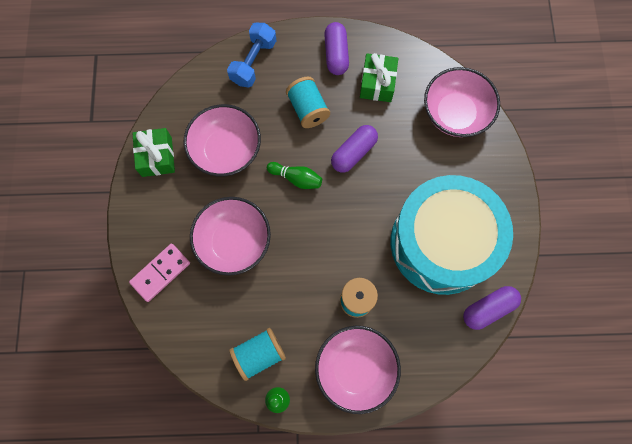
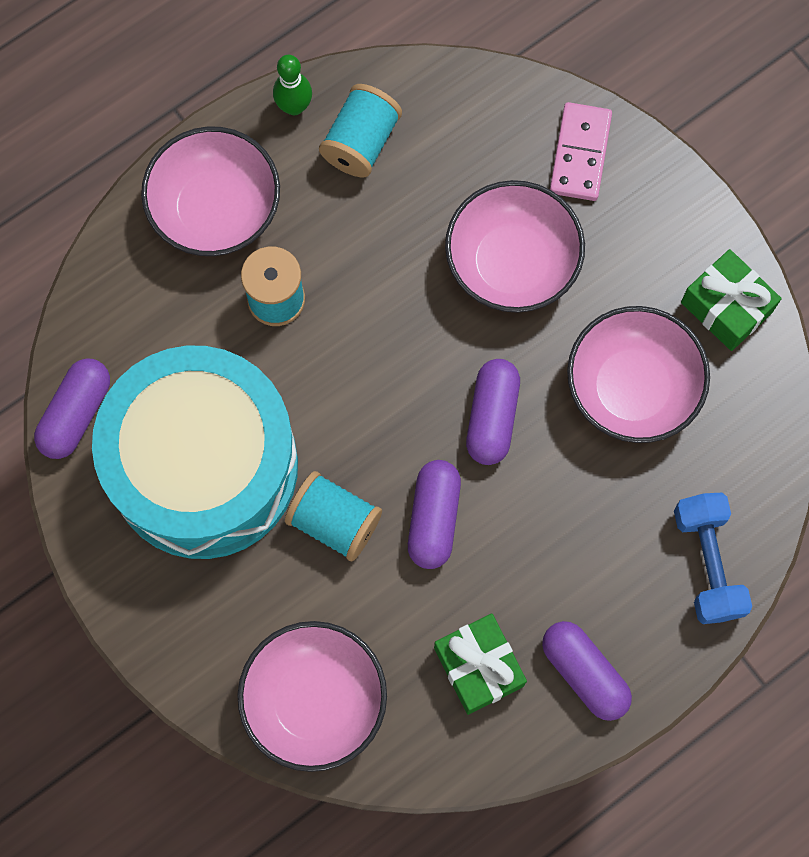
camera: 145 degrees right, 0 degrees up
green bowling pin [267,162,322,189] -> purple capsule [466,359,520,465]
turquoise spool [286,77,330,128] -> turquoise spool moved to [285,471,382,561]

